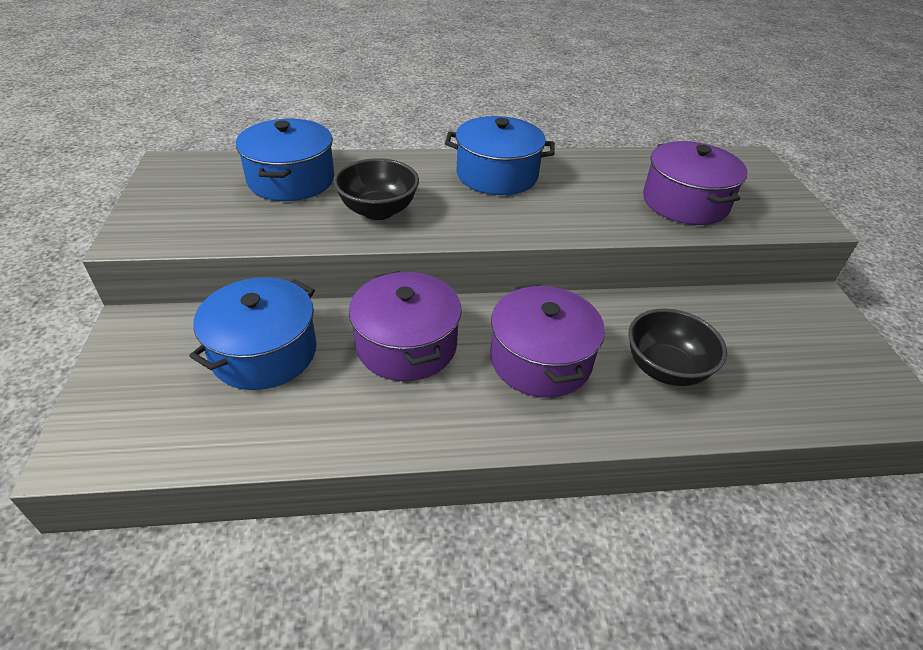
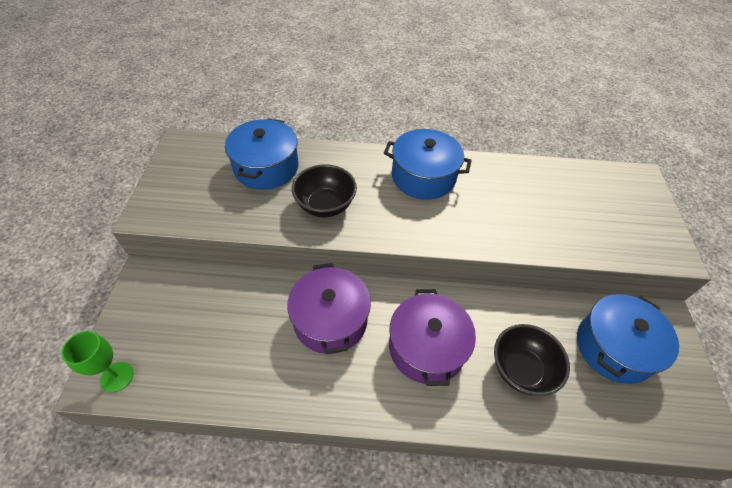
camera: 10 degrees right, 10 degrees up
blue pot [189,277,317,390] -> blue pot moved to [577,294,679,384]
purple pot [643,141,748,225] -> none
none -> green goblet [61,331,133,393]

